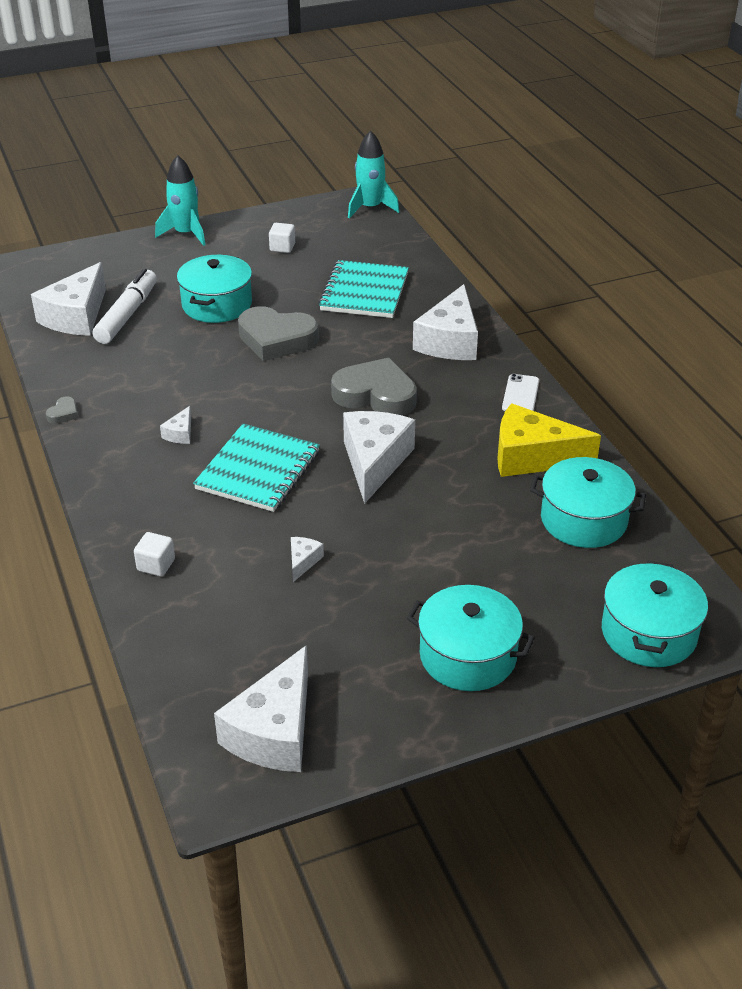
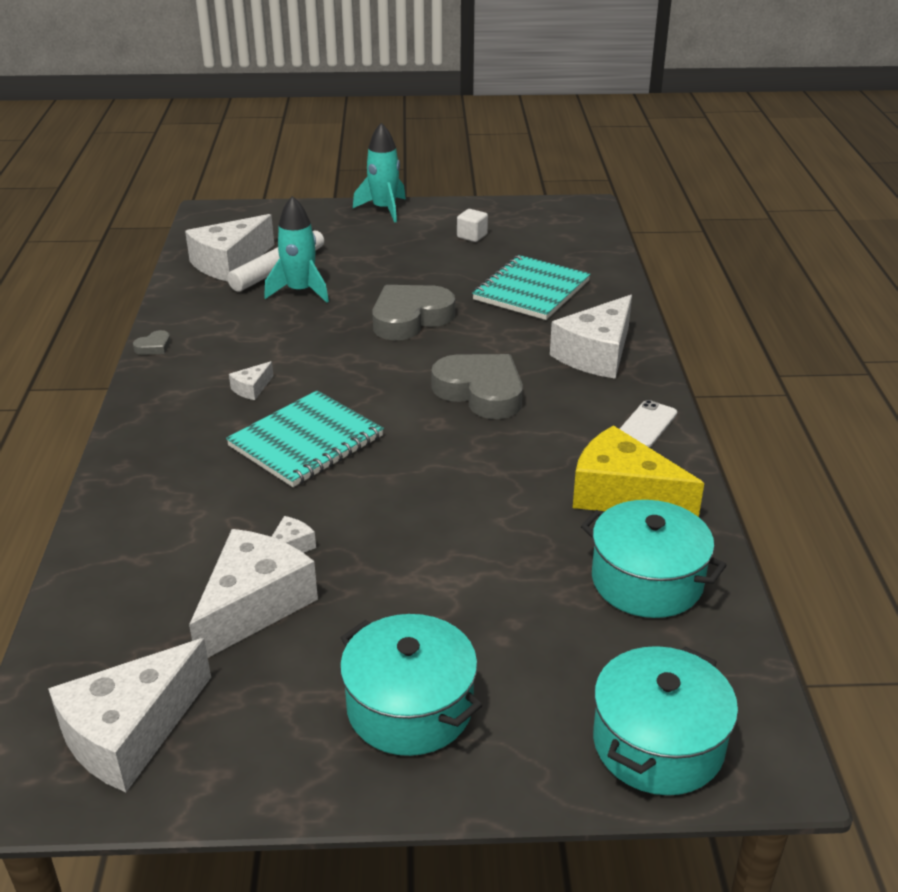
camera: 20 degrees right, 5 degrees down
white cube [134,532,175,577] -> none
turquoise pot [177,255,252,323] -> none
grey heart [238,306,319,361] -> grey heart turned 105 degrees clockwise [372,285,455,340]
white cheese [343,411,415,504] -> white cheese moved to [189,529,318,658]
turquoise rocket [348,131,399,219] -> turquoise rocket moved to [264,196,329,303]

